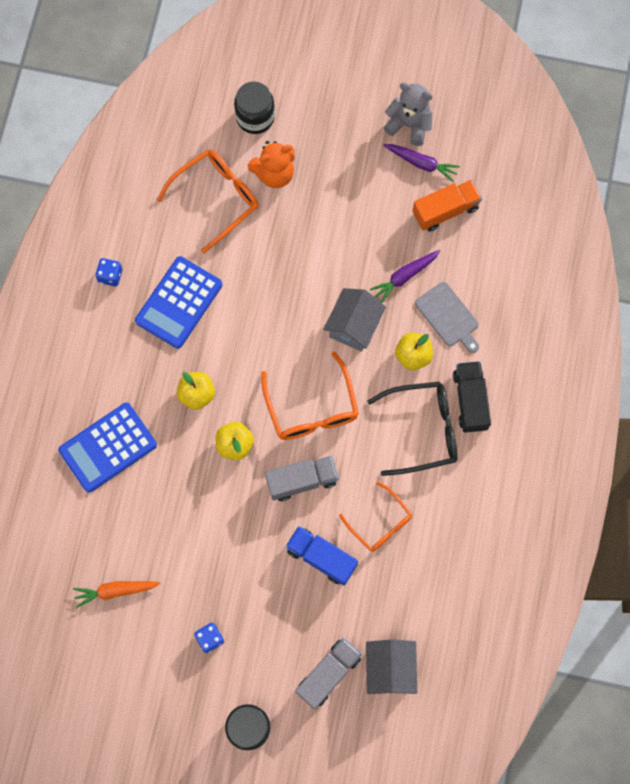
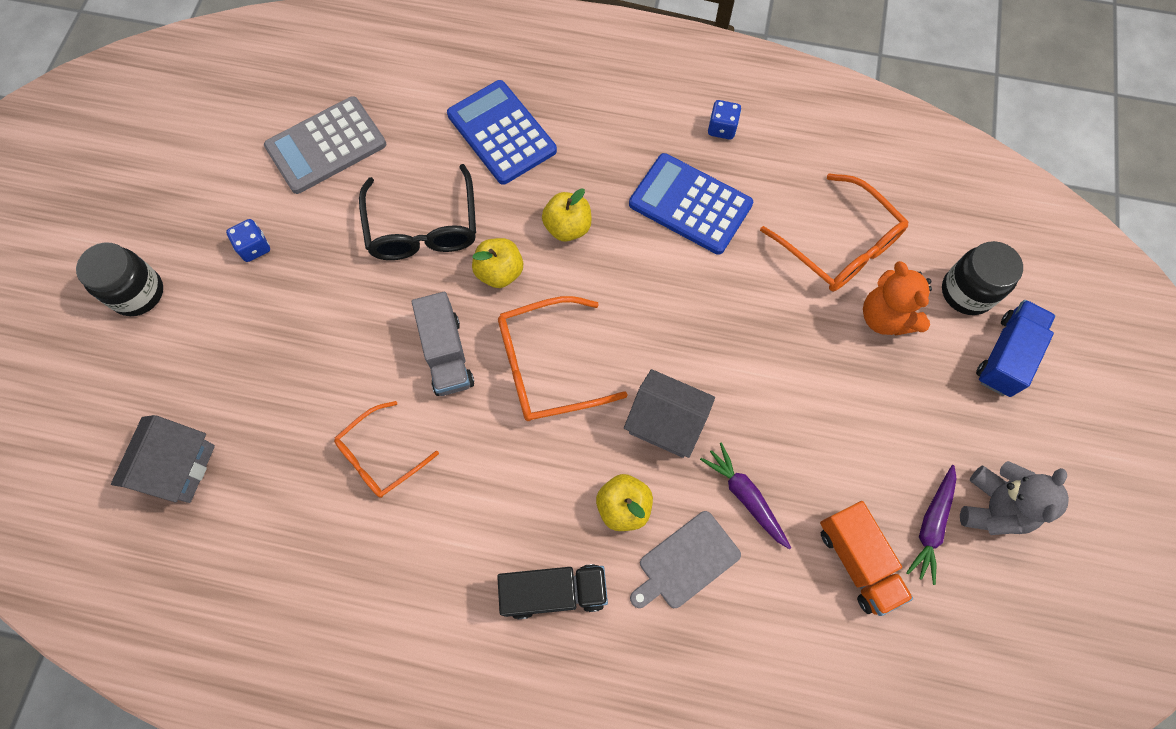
camera: 90 degrees right, 5 degrees down
orange carrot [73,581,161,608] -> grey calculator [264,96,386,194]
blue truck [285,526,358,586] -> blue truck moved to [976,300,1056,397]
grey truck [295,638,362,710] -> none
grey house [366,639,417,694] -> grey house turned 75 degrees counterclockwise [111,415,215,503]
black glasses [367,382,458,476] -> black glasses moved to [359,164,476,260]

